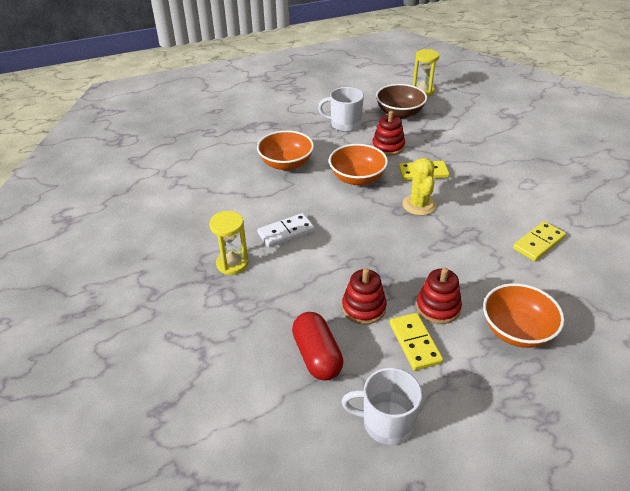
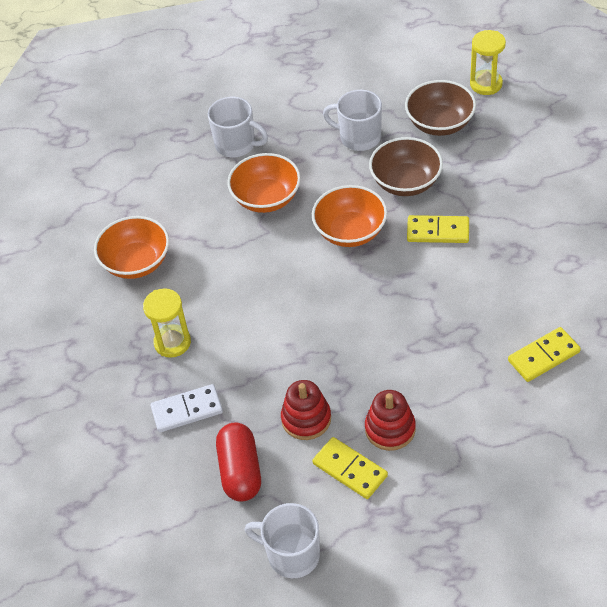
camera: 15 degrees right, 10 degrees up
white domino [257,213,315,247] -> white domino moved to [150,384,223,432]
red stacking toy [372,111,405,156] -> brown bowl [369,137,443,196]
yellow domino [390,313,443,371] -> yellow domino turned 45 degrees counterclockwise [312,437,388,499]
yellow cactus [402,158,437,215] -> none
orange bowl [483,283,564,348] -> orange bowl moved to [94,216,169,279]
none -> white mug [208,97,268,157]

